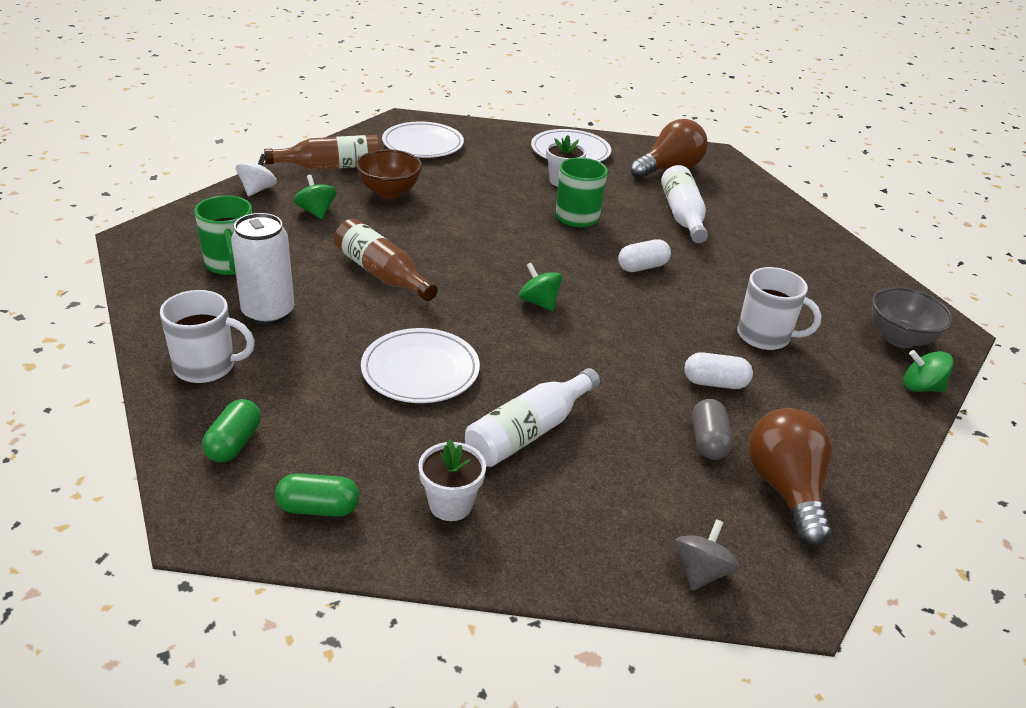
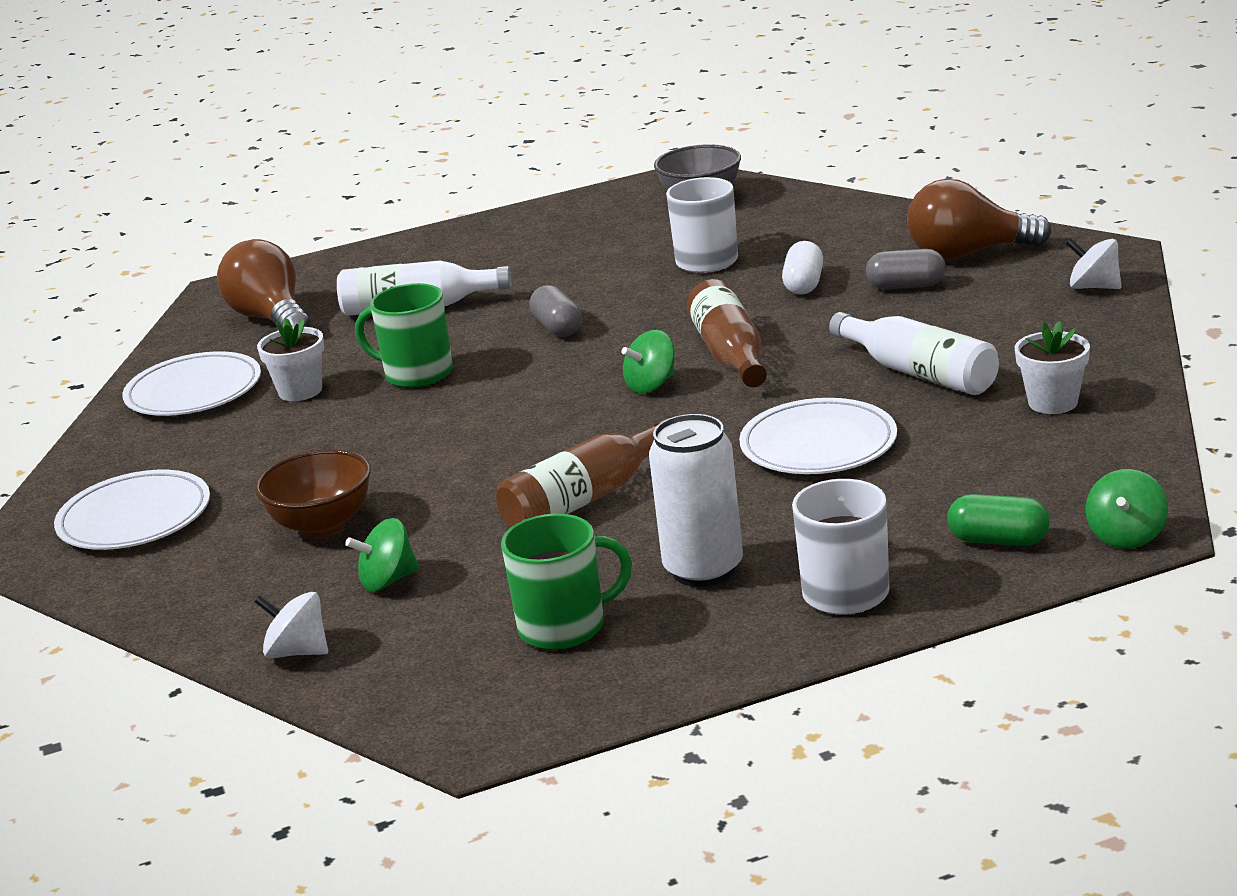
camera: 80 degrees left, 10 degrees down
brown bottle [264,135,382,170] -> brown bottle moved to [687,279,767,387]
green capsule [275,473,359,517] -> none
white capsule [618,239,671,272] -> grey capsule [529,285,582,337]
grey spinning top [675,519,739,591] -> white spinning top [1066,238,1122,289]
green spinning top [904,350,953,392] -> green spinning top moved to [1086,469,1168,549]

